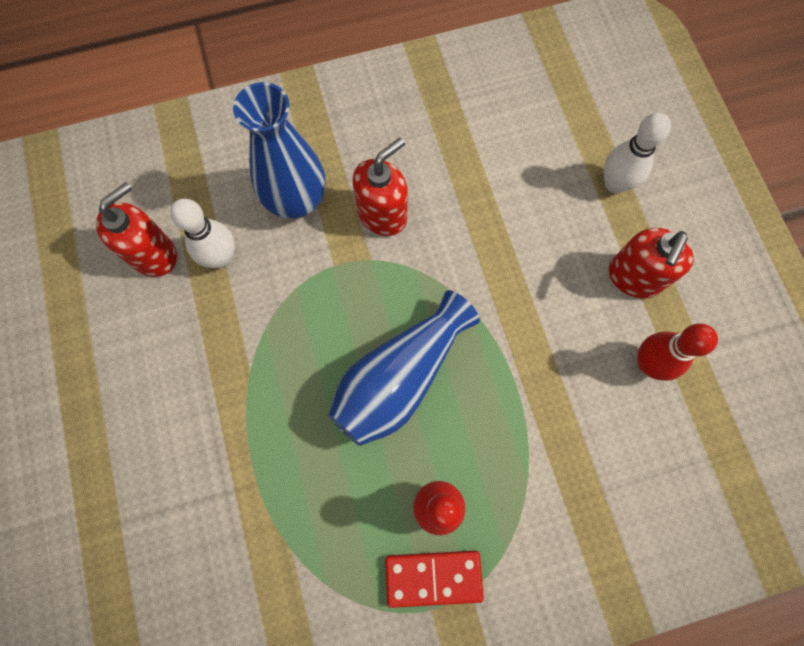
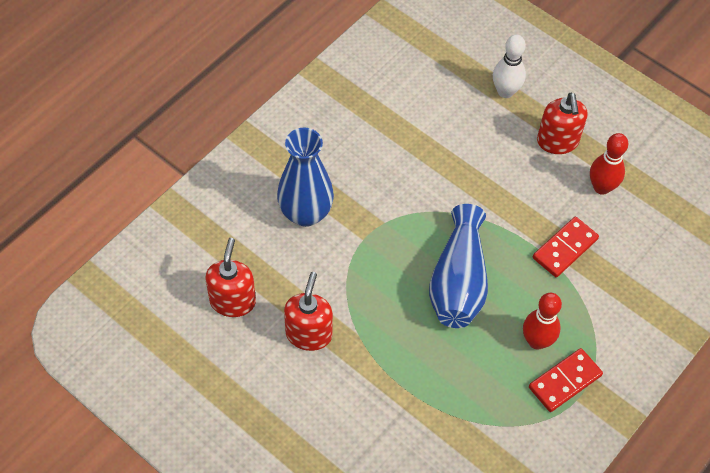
camera: 35 degrees left, 15 degrees down
white bowling pin [170,199,235,268] -> none
red soap dispenser [353,137,408,236] -> red soap dispenser moved to [284,272,333,351]
none -> red domino [533,217,599,277]

